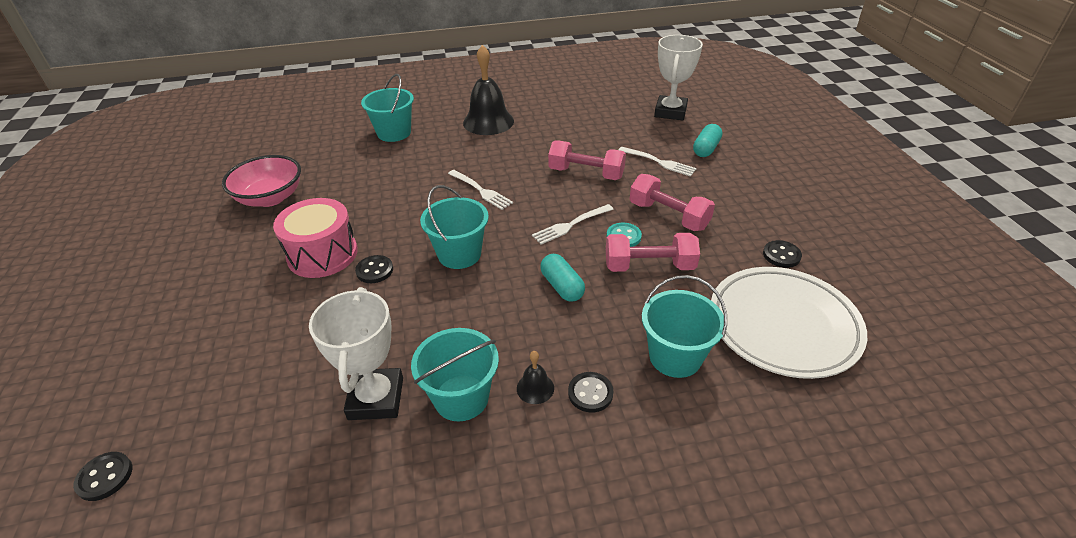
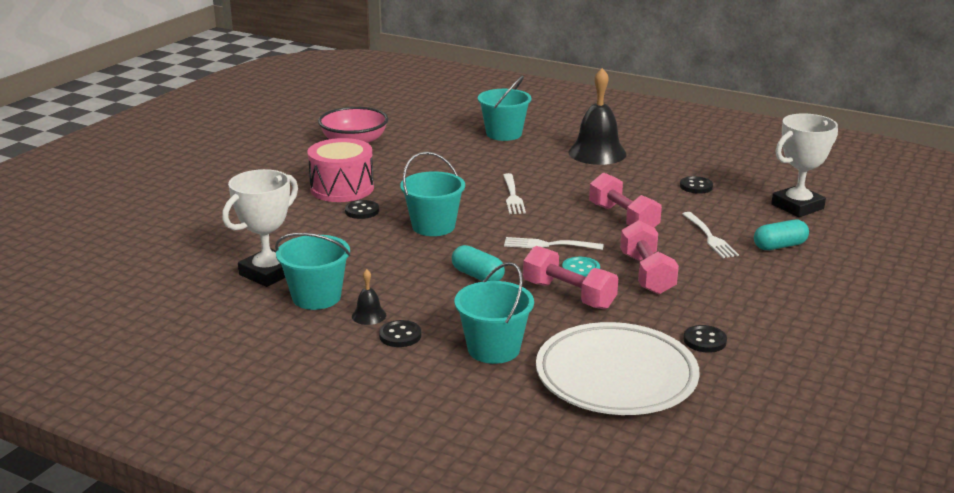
camera: 40 degrees right, 15 degrees down
black button [73,452,132,501] -> black button moved to [680,176,713,194]
turquoise capsule [540,254,585,302] -> turquoise capsule turned 60 degrees counterclockwise [452,245,505,281]

